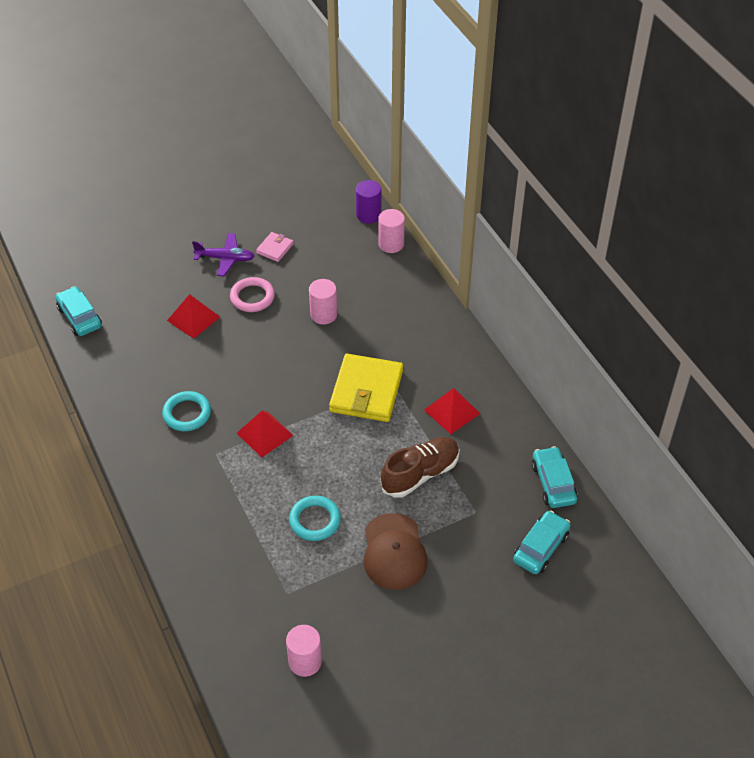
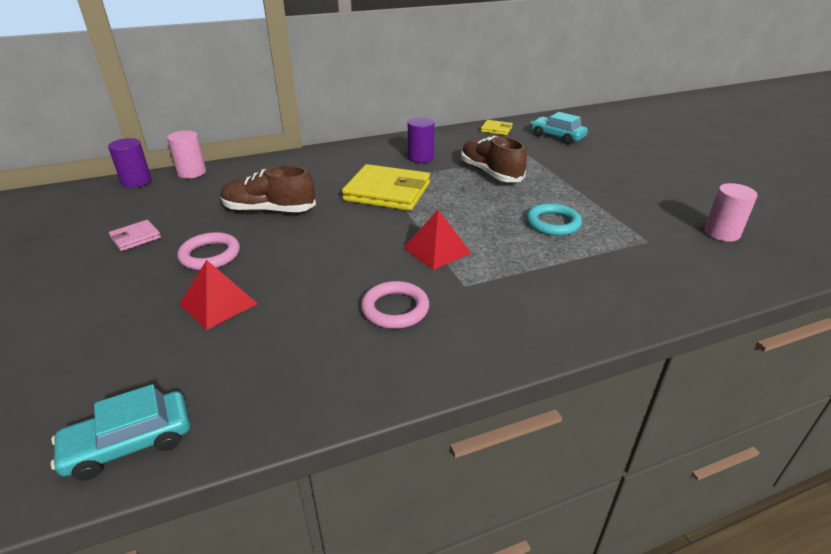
camera: 85 degrees left, 15 degrees down
turquoise ring [162,391,211,431] -> pink ring [361,281,429,329]
purple plane [192,233,255,277] -> none
pink wallet [256,232,294,262] -> pink wallet turned 75 degrees counterclockwise [109,220,161,251]
pink cylinder [309,279,337,324] -> brown shoe [220,165,316,212]
brown cap [364,513,428,590] -> none
red pyramid [424,388,480,434] -> purple cylinder [408,117,435,163]
turquoise car [532,446,577,508] -> yellow wallet [481,120,513,135]

